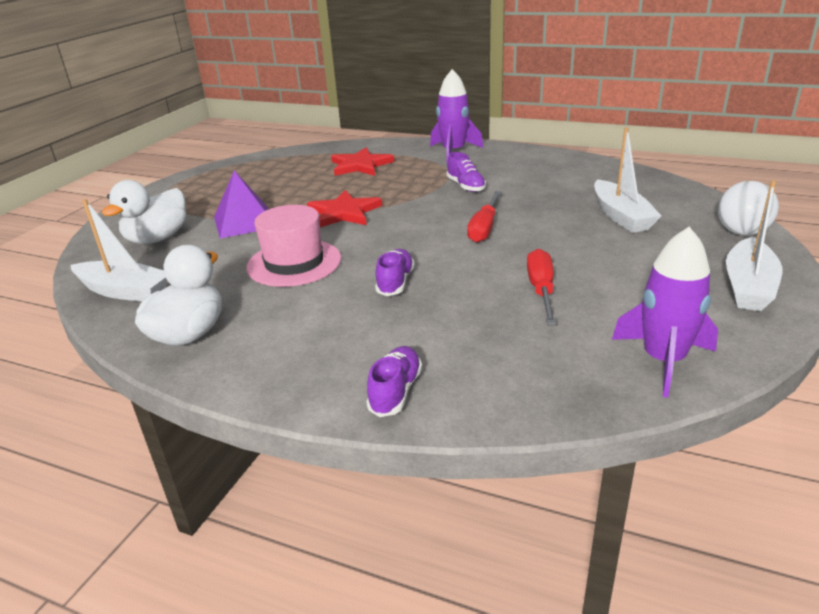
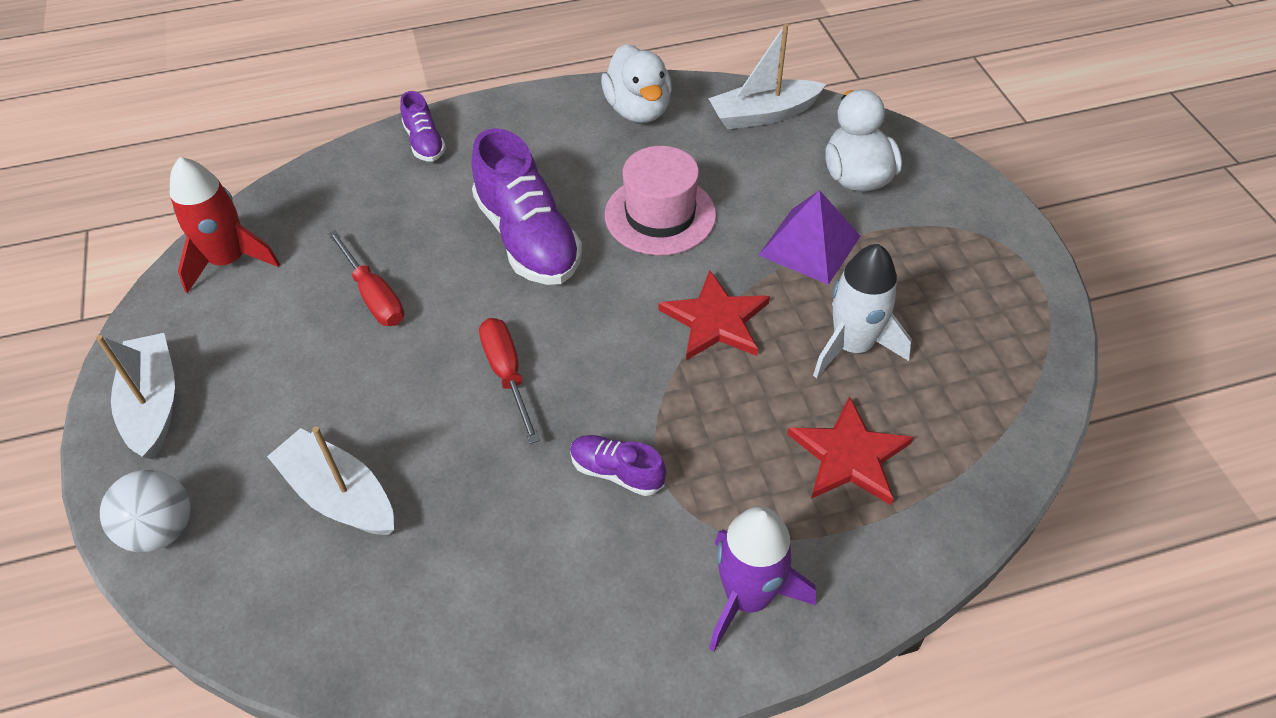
camera: 140 degrees right, 20 degrees up
purple shoe [375,249,415,296] -> purple shoe [471,128,582,285], size x1.99
purple rocket [612,227,718,398] -> red rocket [170,157,280,293]
none -> white rocket [813,244,912,378]

